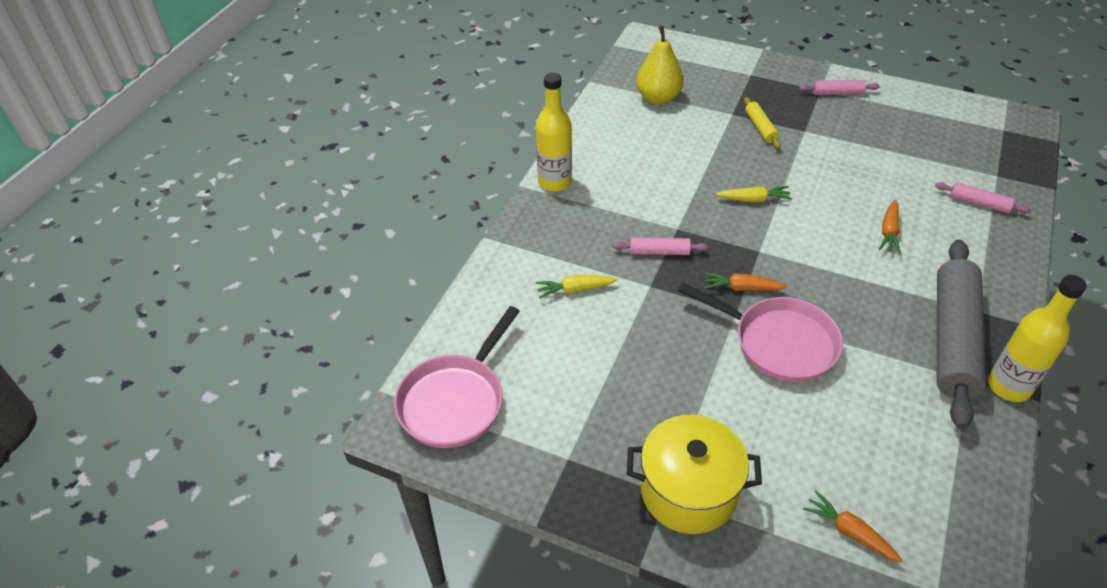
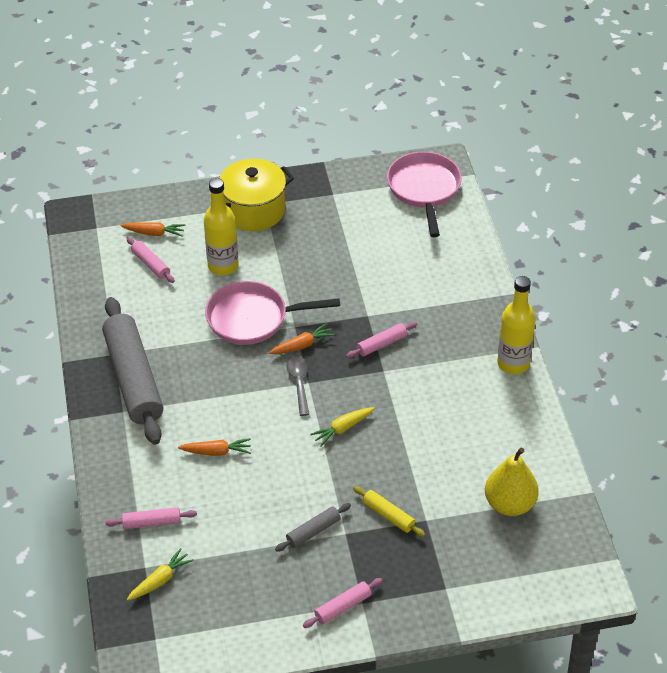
camera: 145 degrees right, 0 degrees up
yellow carrot [536,275,618,298] -> yellow carrot moved to [127,548,194,600]
orange carrot [879,199,901,254] -> orange carrot turned 105 degrees clockwise [178,438,251,456]
yellow bottle [988,275,1087,402] -> yellow bottle moved to [204,178,239,275]
none -> pink rolling pin [126,237,175,283]
none -> grey rolling pin [275,503,351,552]
none -> grey spoon [287,356,309,416]

